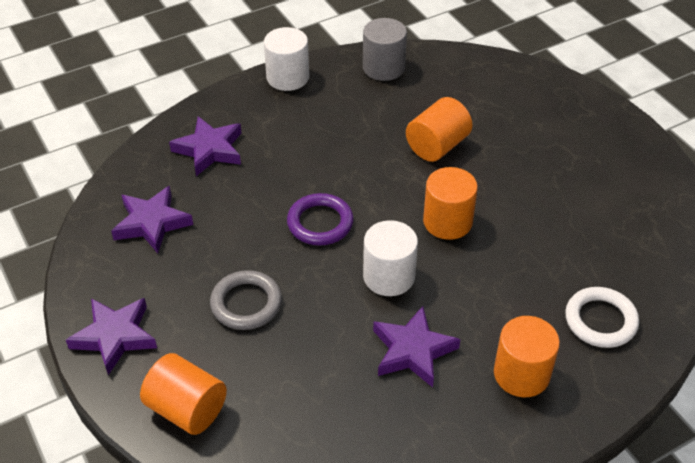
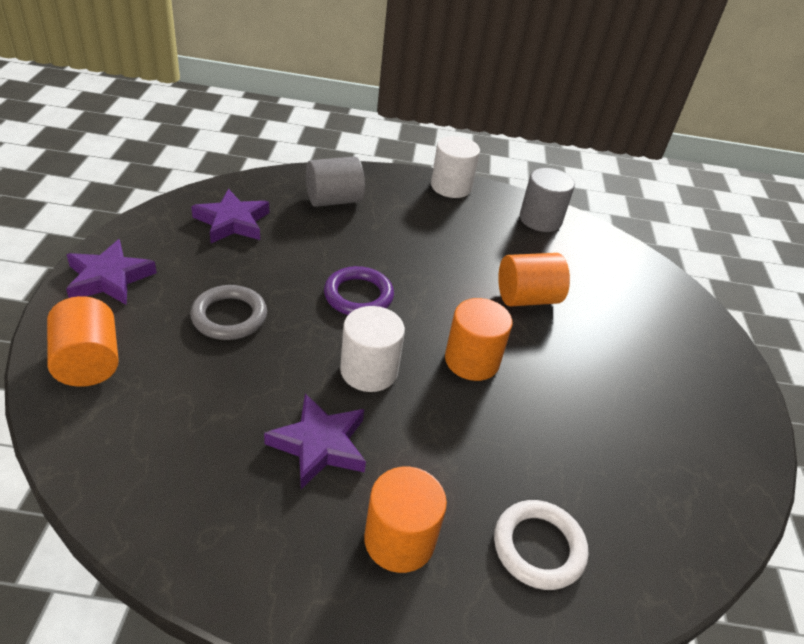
camera: 30 degrees right, 5 degrees down
purple star [169,116,242,176] -> grey cylinder [306,157,365,207]

